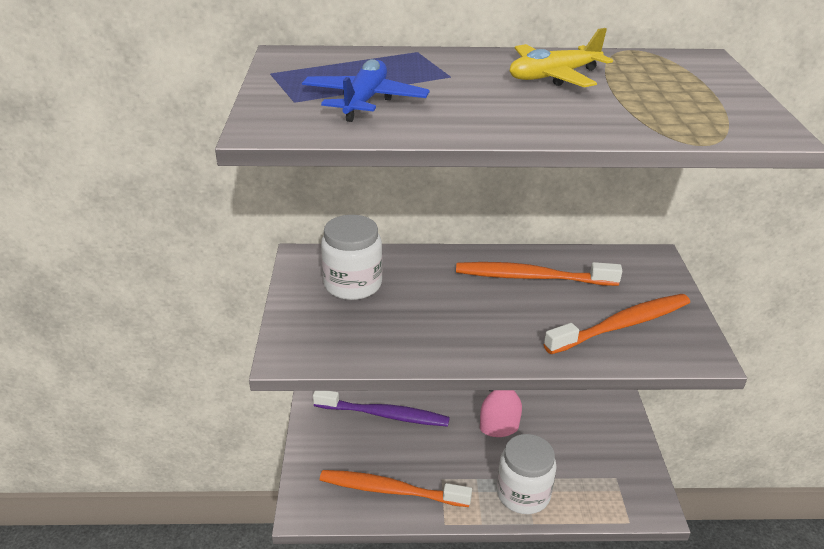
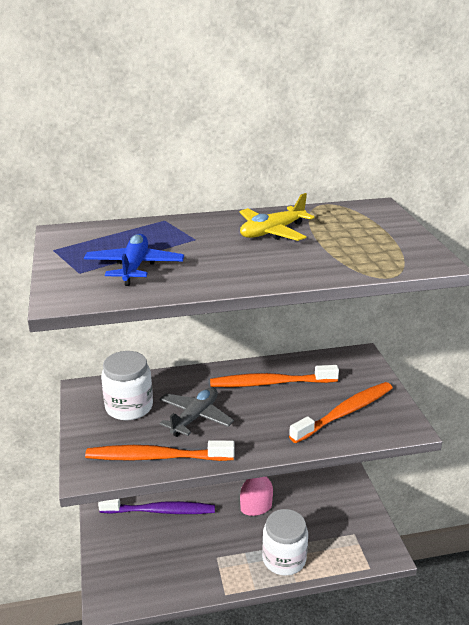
camera: 10 degrees left, 5 degrees down
orange toothbrush [320,470,472,507] -> orange toothbrush moved to [85,440,235,461]
none -> grey plane [159,387,234,437]

